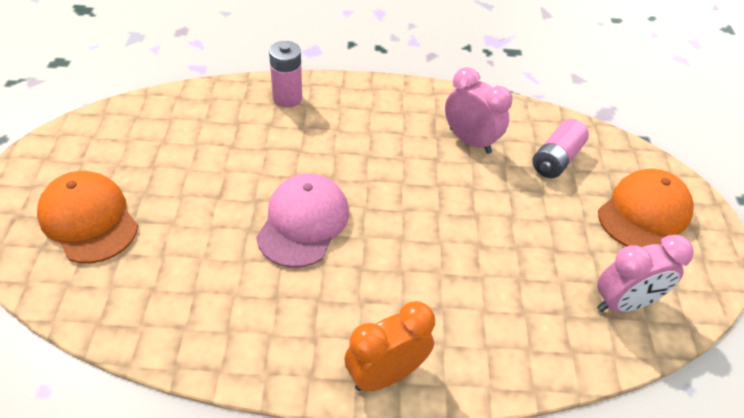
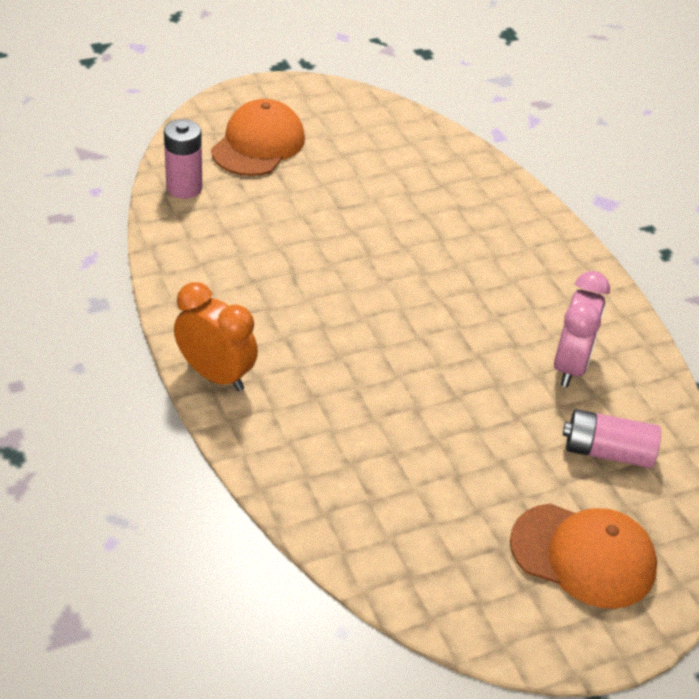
camera: 65 degrees right, 5 degrees down
pink cap [256,173,349,268] -> none
pink battery [269,41,302,108] -> pink battery moved to [164,119,202,199]
pink clock [597,235,694,312] -> none

